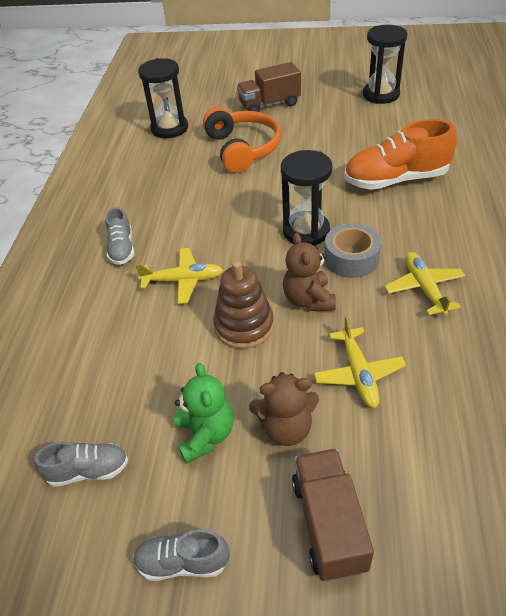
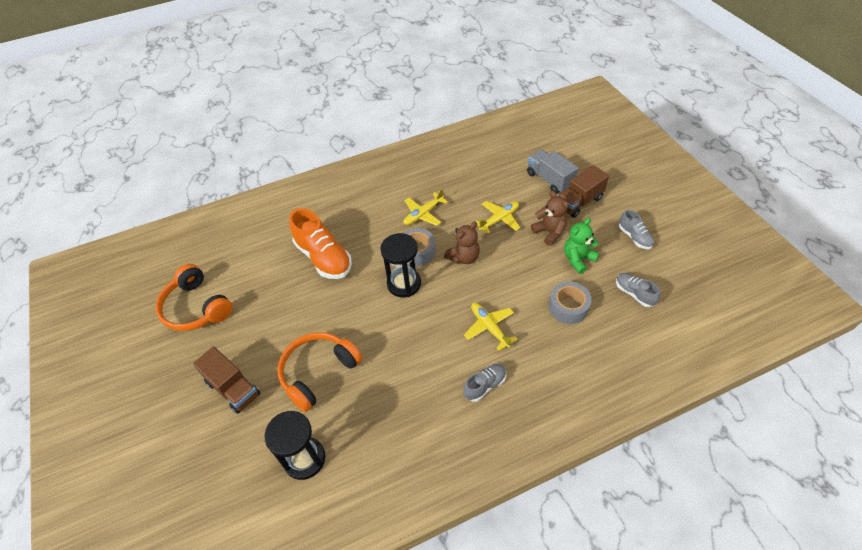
camera: 120 degrees left, 5 degrees up
brown stacking toy [213,261,274,349] -> none
black hourglass [363,25,407,104] -> orange headphones [155,264,232,331]
none -> grey truck [527,149,578,194]
none -> grey tape [549,282,592,324]

